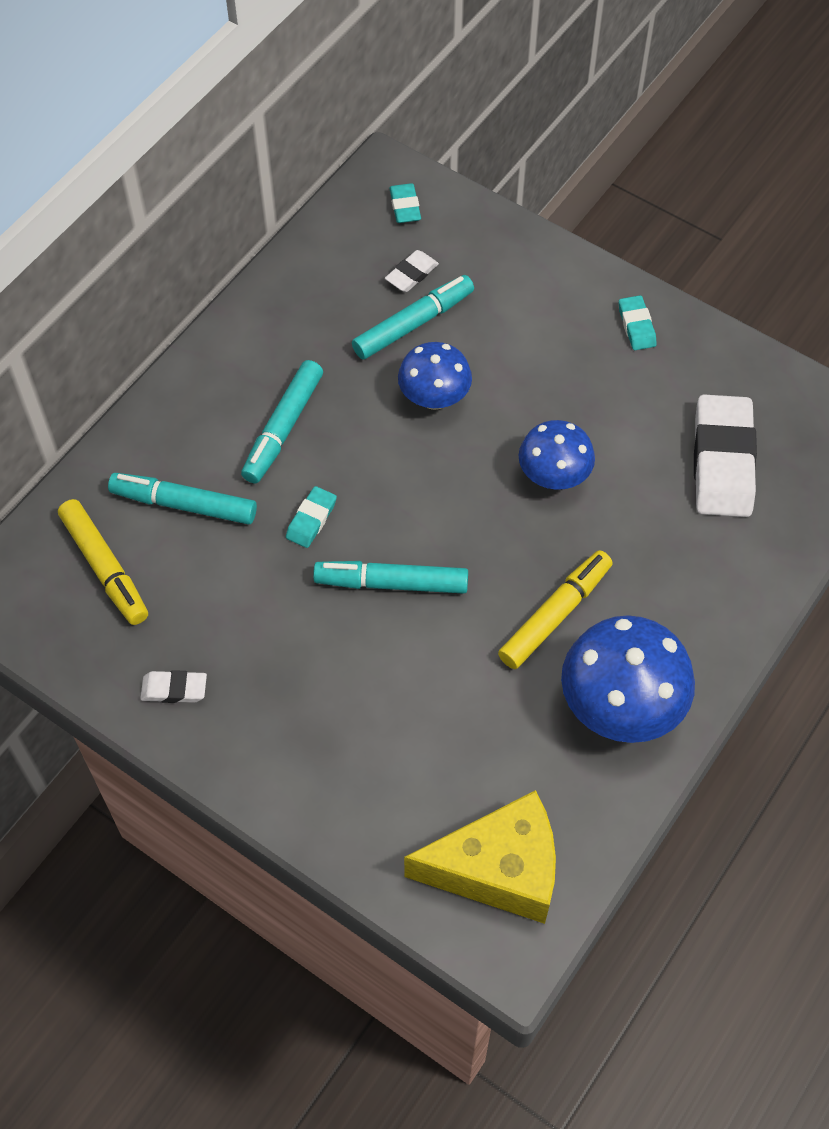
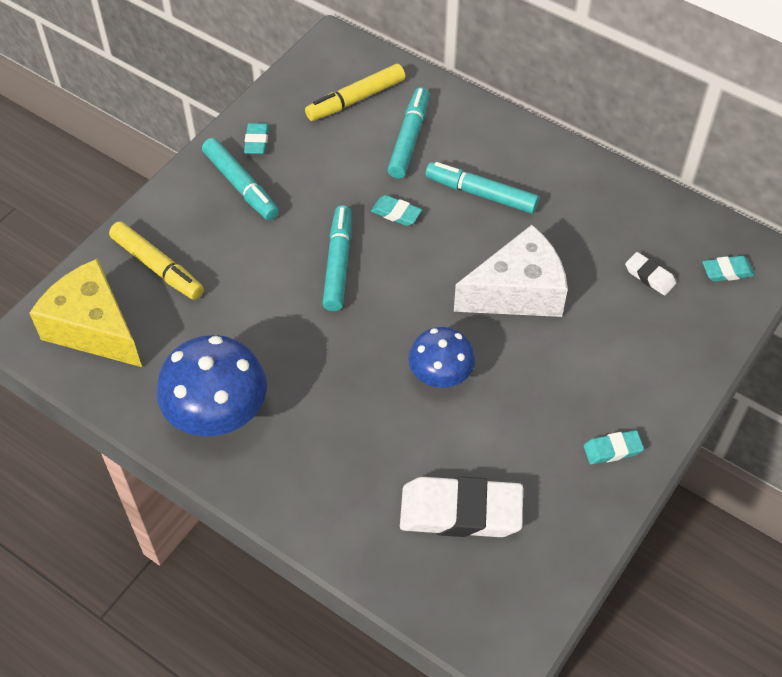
camera: 90 degrees right, 5 degrees down
white eraser [140,670,207,703] -> turquoise eraser [244,123,269,154]
turquoise marker [352,275,474,360] -> turquoise marker moved to [202,138,279,220]
blue mushroom [398,342,472,410] -> white cheese [454,225,568,317]
yellow cheese [404,790,556,924] -> yellow cheese turned 135 degrees clockwise [30,259,142,367]
yellow marker [498,550,613,669] -> yellow marker moved to [109,221,204,300]

